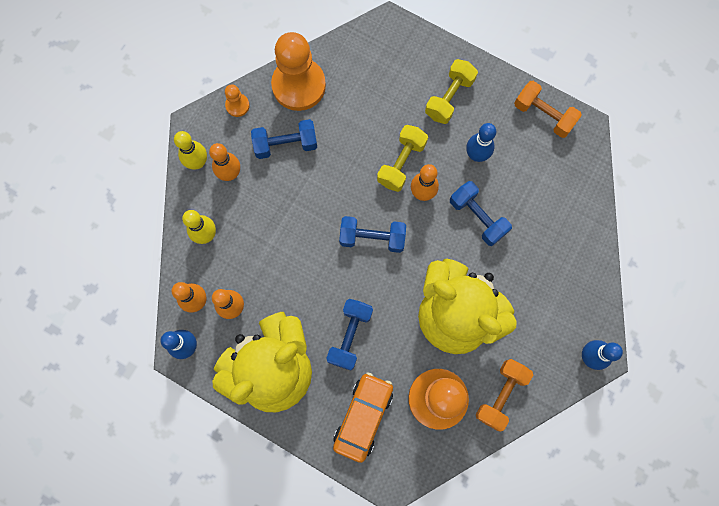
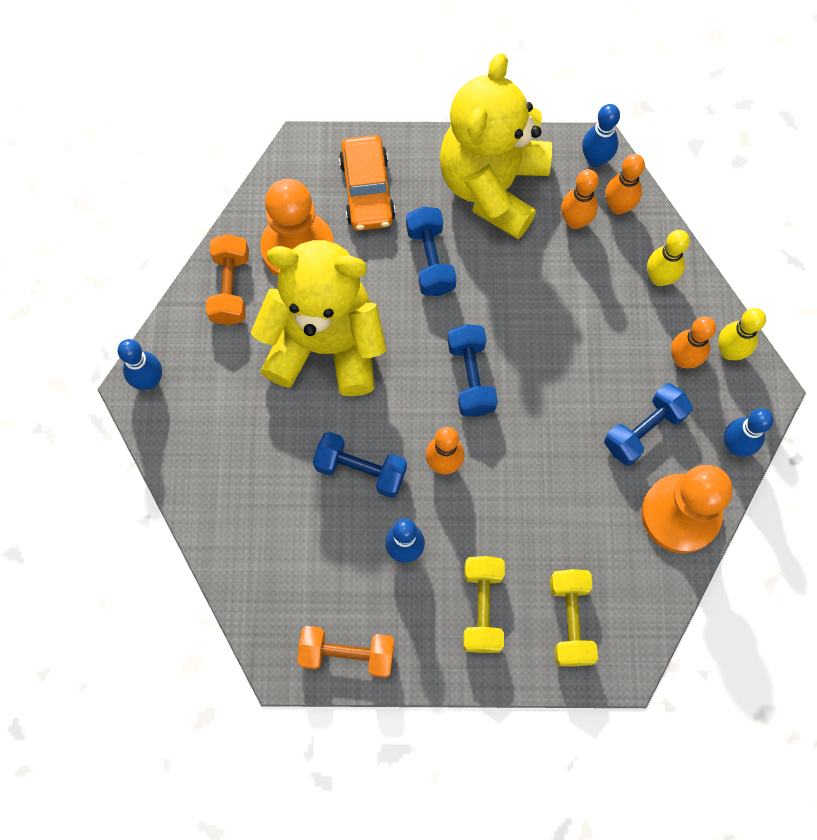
camera: 150 degrees right, 5 degrees down
orange pawn [225,84,250,117] -> blue bowling pin [724,408,773,457]
blue dumbbell [339,216,406,253] -> blue dumbbell turned 75 degrees counterclockwise [448,324,498,416]
yellow dumbbell [377,125,428,192] -> yellow dumbbell moved to [550,569,598,667]

